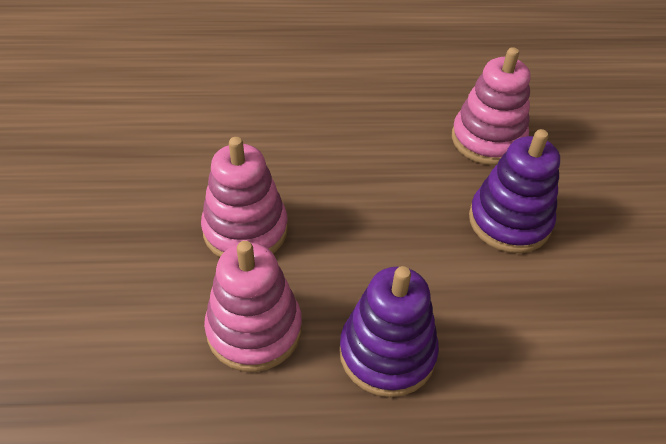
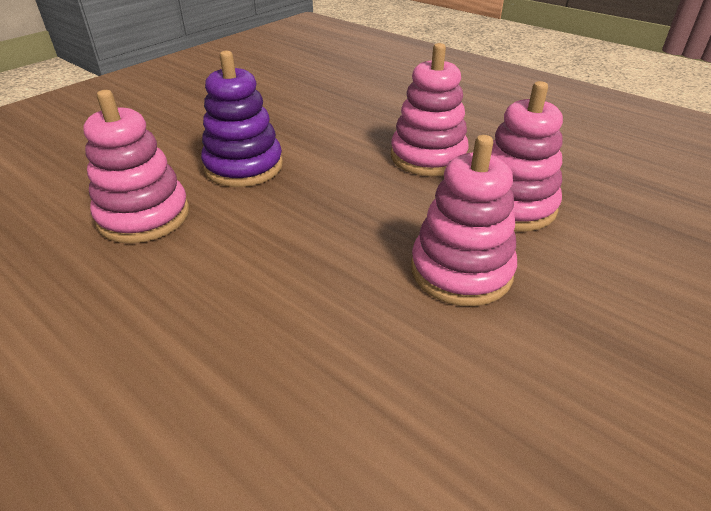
camera: 135 degrees left, 10 degrees down
purple stacking toy [339,266,439,397] -> pink stacking toy [391,43,469,176]

